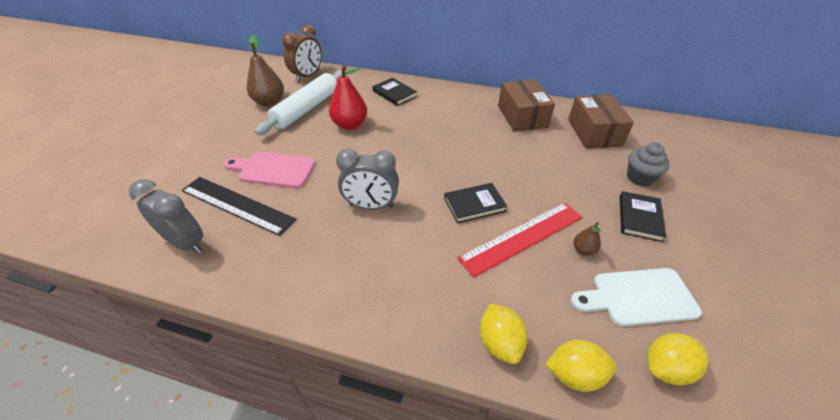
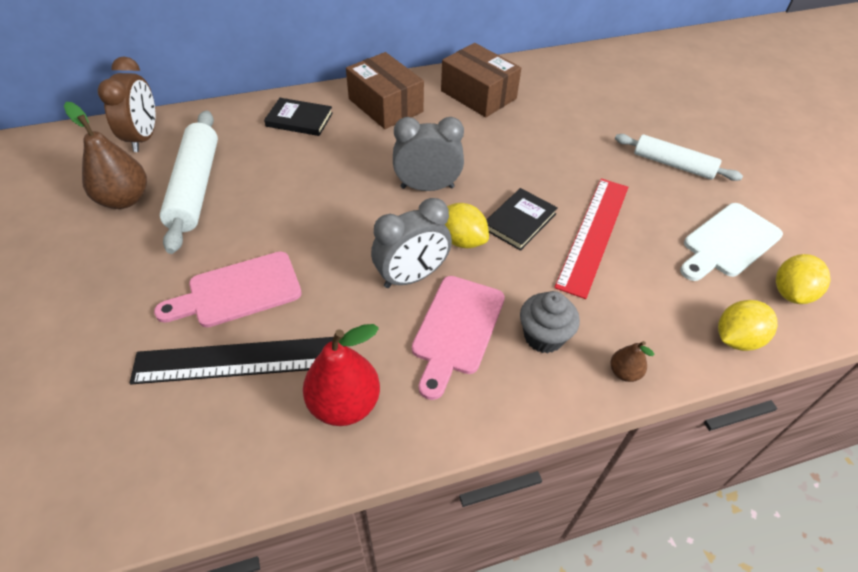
camera: 35 degrees left, 5 degrees up
grey clock [129,179,203,254] -> grey clock moved to [393,117,464,191]
red pear [329,65,367,130] -> red pear moved to [303,324,380,426]
yellow lemon [480,303,527,364] -> yellow lemon moved to [445,203,489,248]
brown box [568,94,634,149] -> brown box moved to [346,52,424,129]
brown pear [573,222,601,256] -> brown pear moved to [610,341,654,382]
black book [620,191,666,242] -> white rolling pin [615,134,743,181]
grey cupcake [627,142,670,186] -> grey cupcake moved to [520,291,580,353]
none -> pink cutting board [412,276,505,400]

